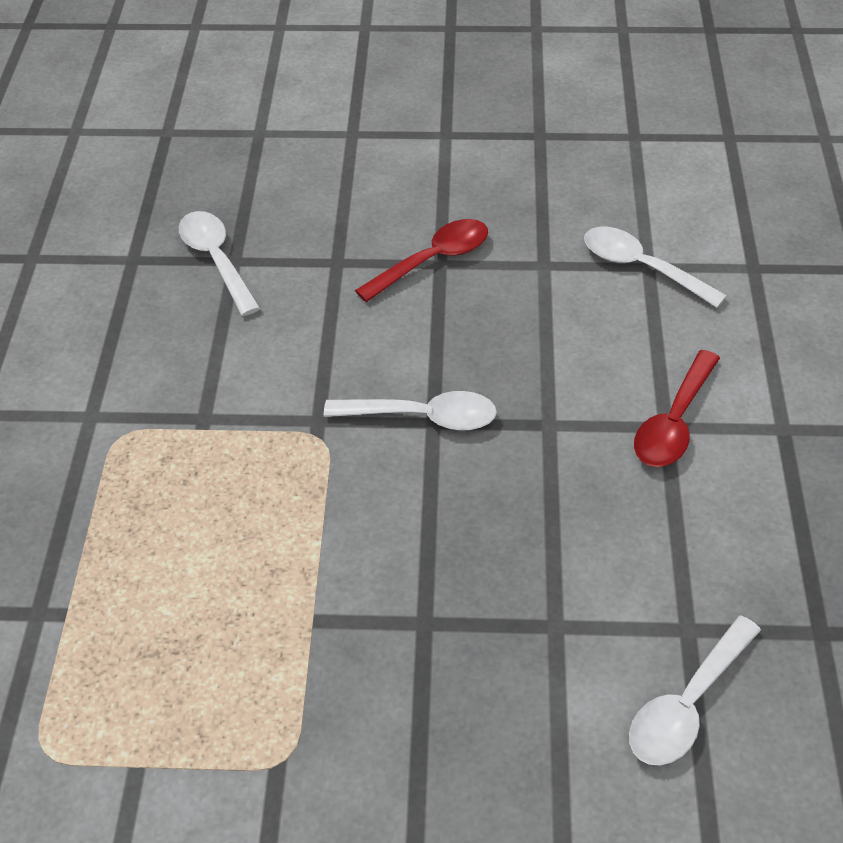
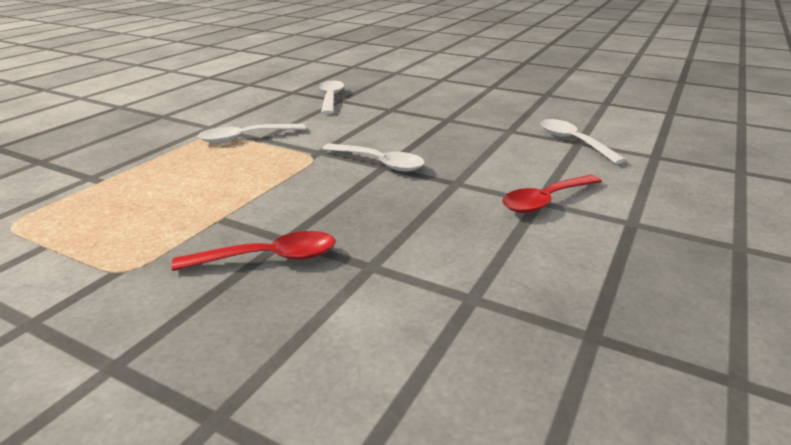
camera: 25 degrees right, 20 degrees down
red spoon [355,219,488,302] -> red spoon moved to [171,231,336,271]
white spoon [629,616,761,766] -> white spoon moved to [198,124,306,143]

